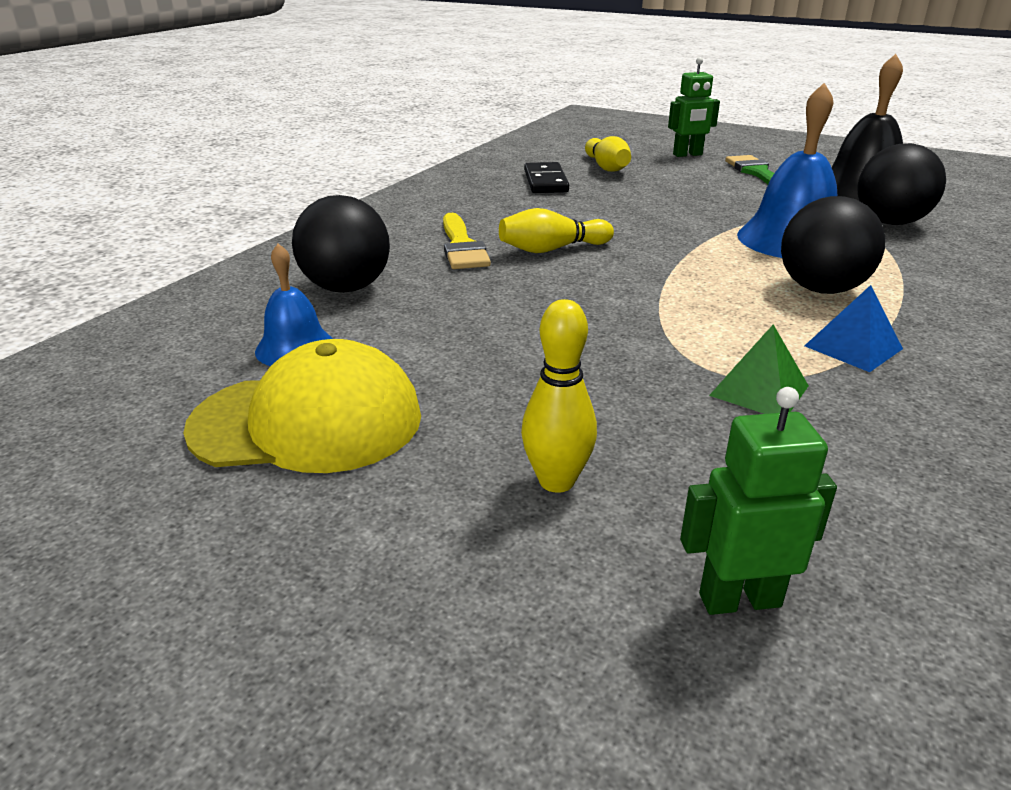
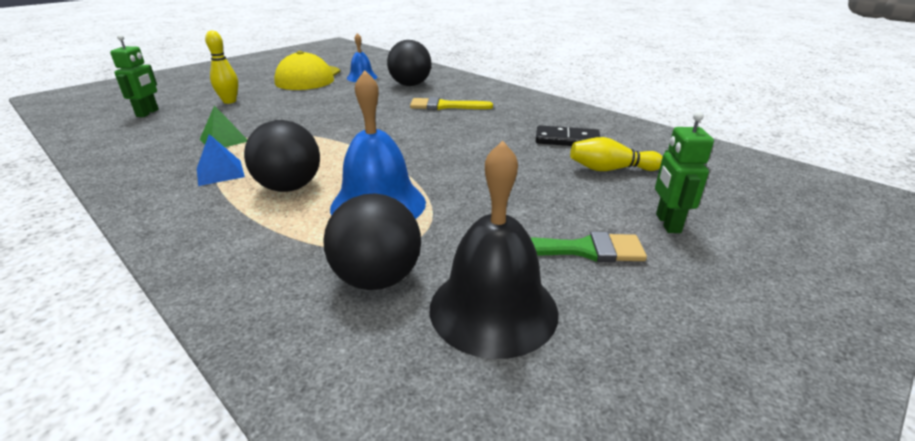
camera: 105 degrees right, 0 degrees up
yellow bowling pin [499,208,614,253] -> none

